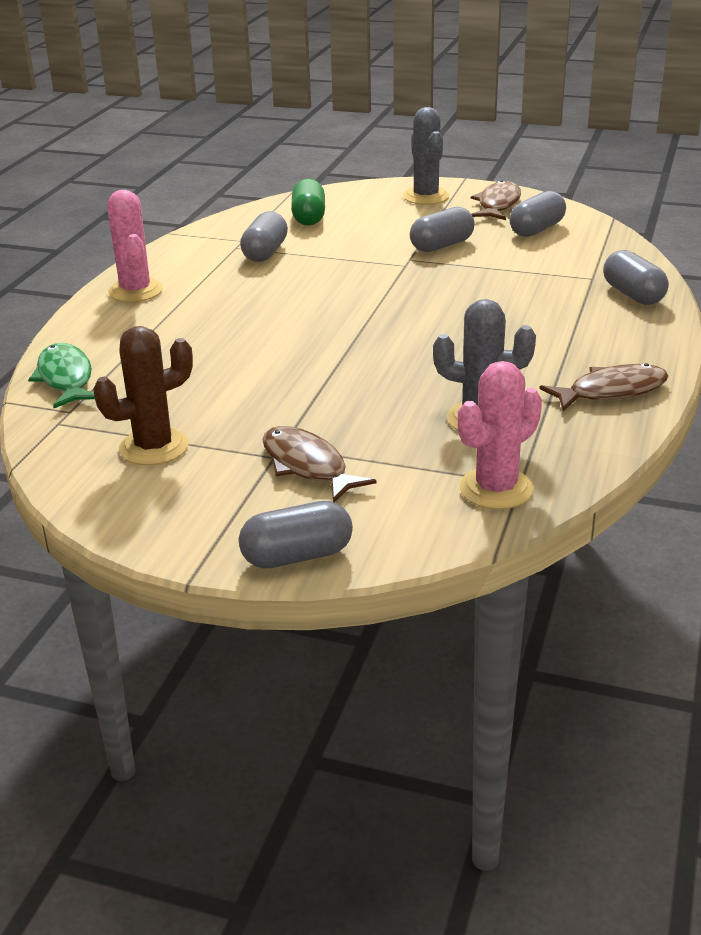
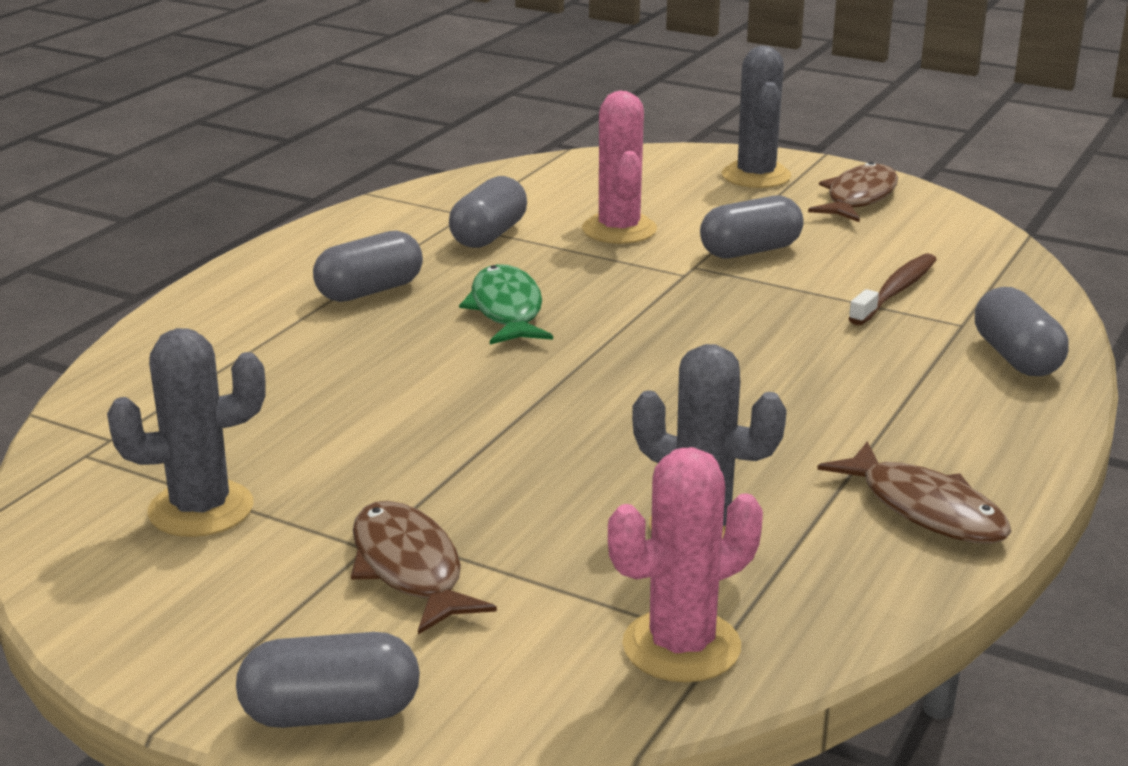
camera: 10 degrees right, 5 degrees down
green fish [28,343,95,408] -> green fish moved to [459,264,553,345]
brown cactus [93,326,193,465] -> grey cactus [107,328,266,537]
pink cactus [107,190,163,302] -> pink cactus moved to [582,91,657,244]
green capsule [291,178,325,226] -> none
grey capsule [509,191,566,237] -> grey capsule moved to [313,230,423,302]
brown fish [539,363,669,411] -> brown fish turned 60 degrees clockwise [817,442,1012,544]
none -> brown toothbrush [848,253,937,325]

